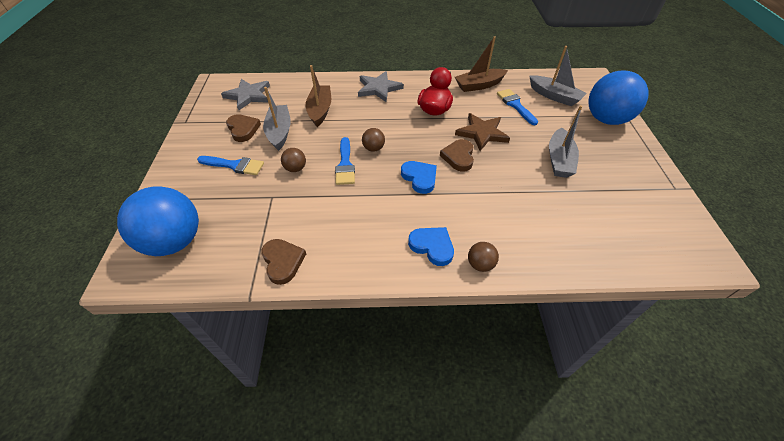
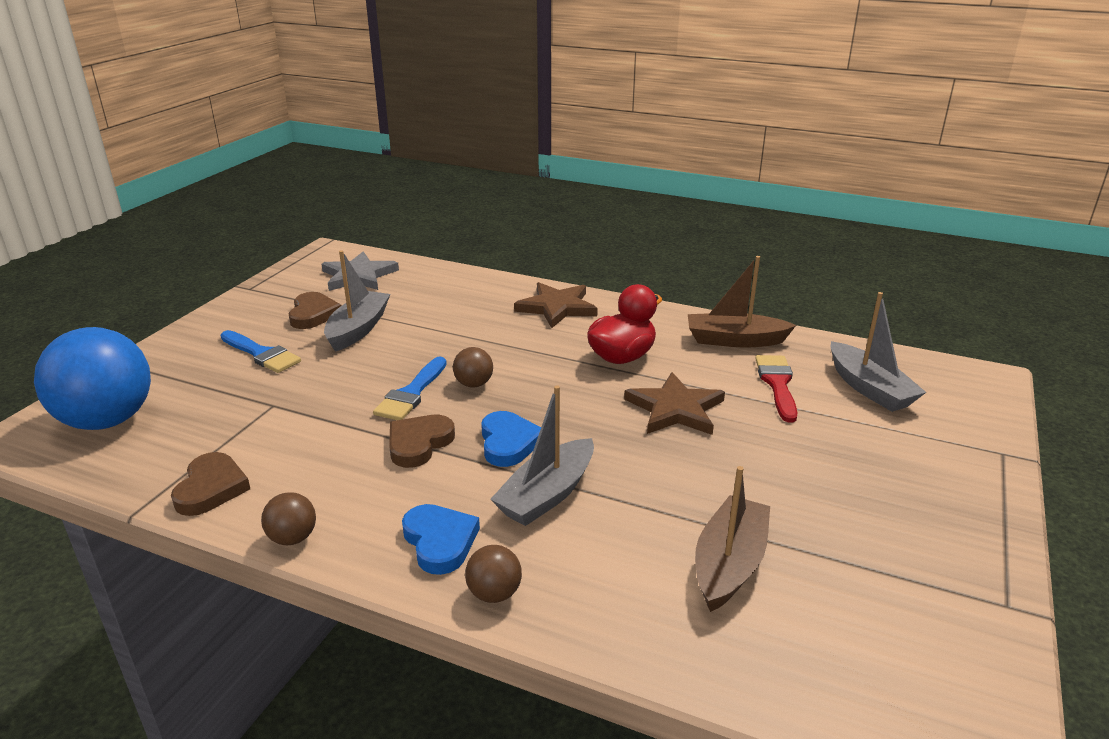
camera: 25 degrees right, 20 degrees down
brown ball [281,148,306,172] -> brown ball moved to [261,492,316,545]
brown boat [305,65,331,127] -> brown boat moved to [695,466,770,612]
grey star [358,71,404,102] -> brown star [514,282,598,328]
brown heart [440,139,474,172] -> brown heart moved to [389,415,455,468]
blue brush [497,89,538,125] -> red brush [755,355,798,422]
grey boat [549,105,583,178] -> grey boat moved to [490,385,594,526]
blue ball [588,70,649,125] -> none

